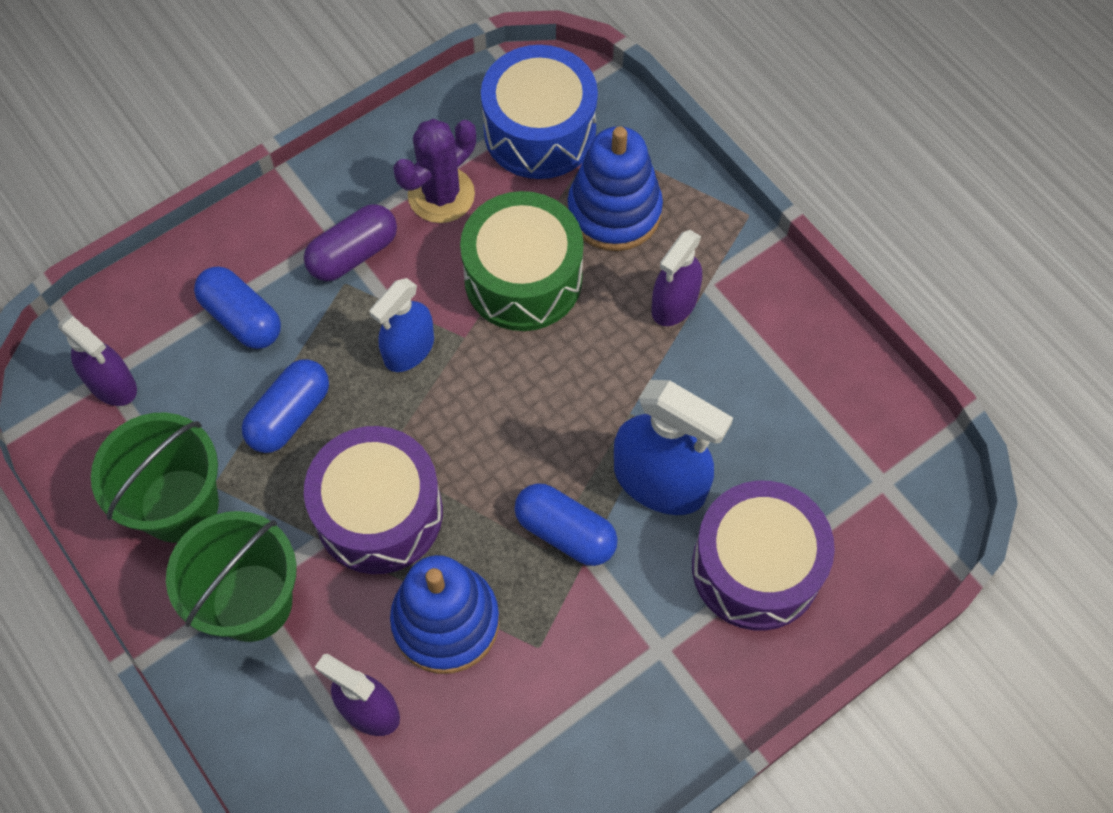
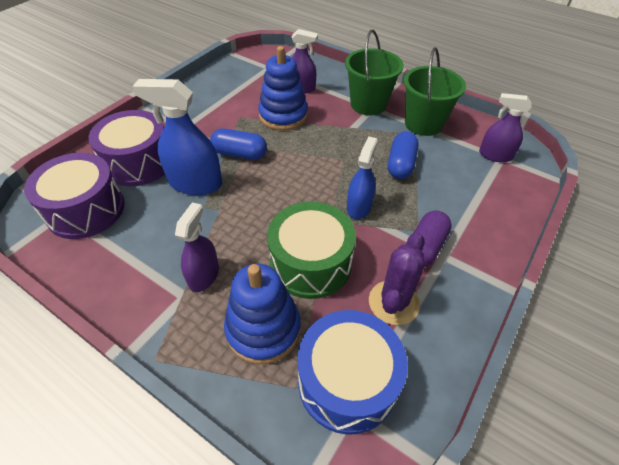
camera: 160 degrees right, 15 degrees down
blue capsule [194,266,281,349] -> none
purple drum [304,426,443,574] -> purple drum moved to [24,153,125,239]

